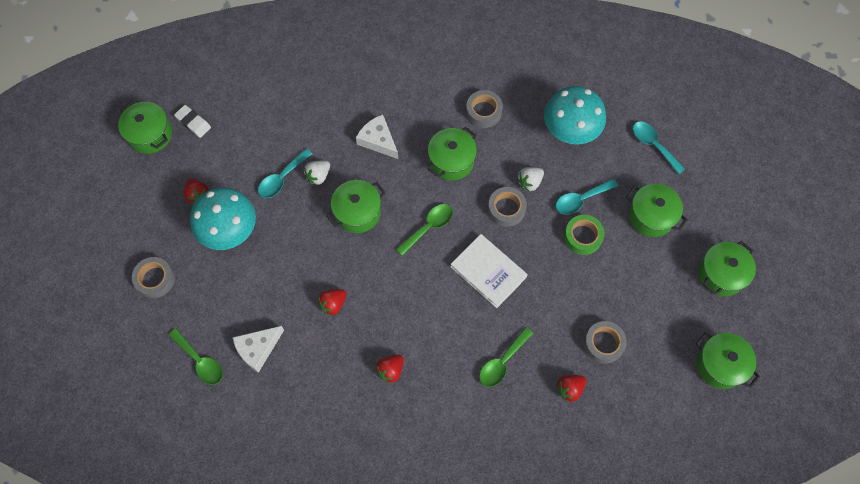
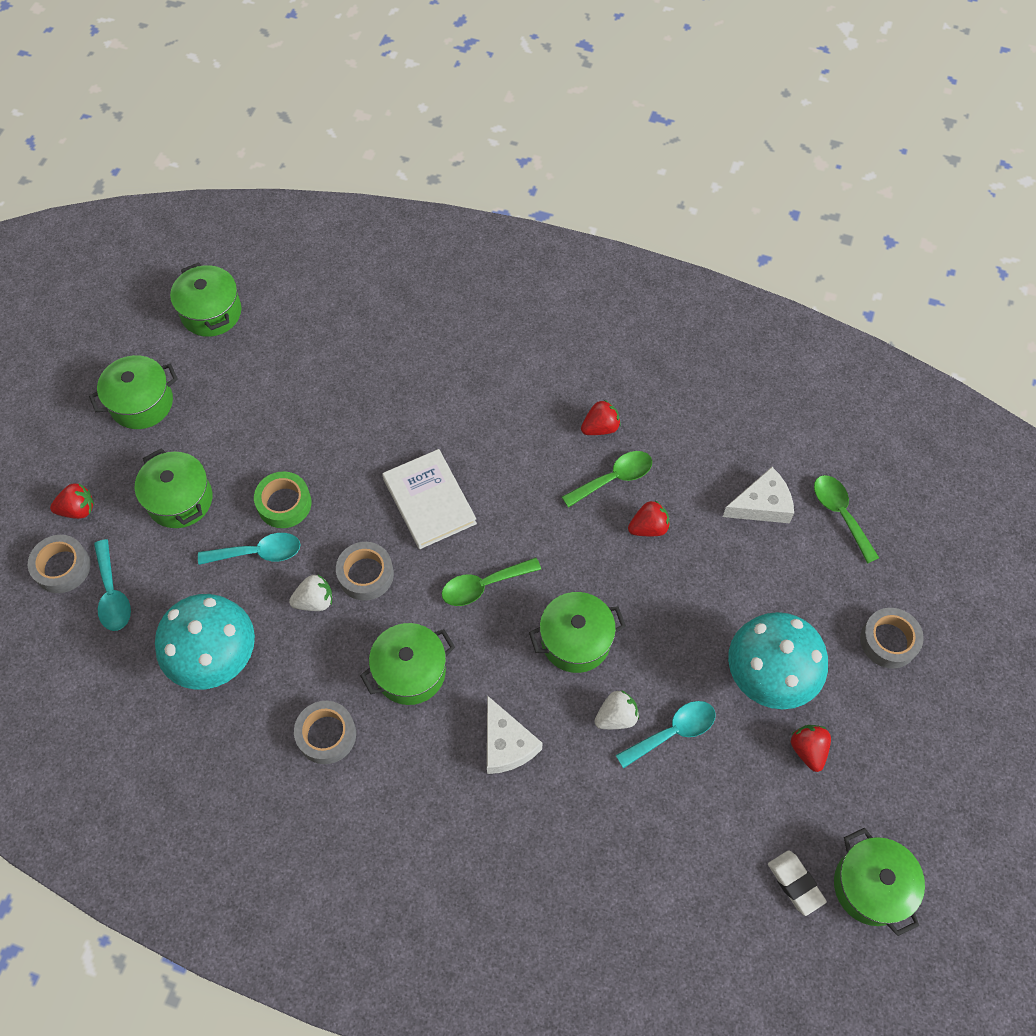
camera: 160 degrees left, 5 degrees down
green spoon [479,327,533,387] -> green spoon moved to [562,451,652,508]
red strawberry [556,375,586,402] -> red strawberry moved to [50,483,94,519]
grey tape [584,321,627,364] -> grey tape moved to [28,535,91,593]

